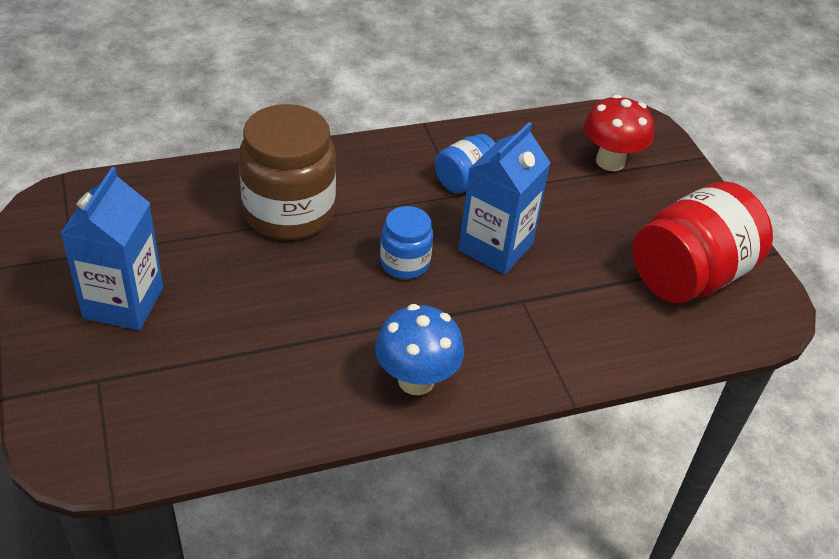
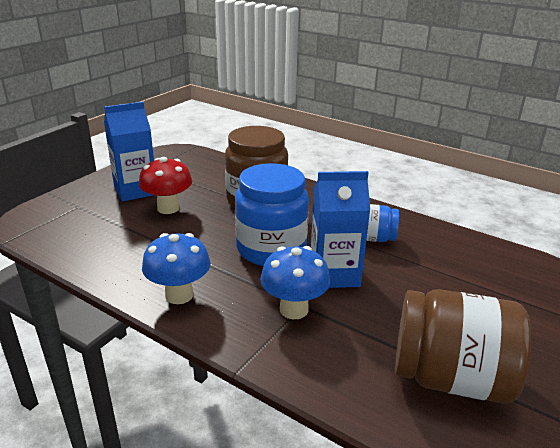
camera: 55 degrees right, 15 degrees down
blue jar [380,206,433,279] -> blue jar [235,163,309,266], size x1.88
red mushroom [584,94,654,171] -> red mushroom moved to [139,157,192,214]
red jar [632,181,773,303] -> brown jar [395,289,531,403]
none -> blue mushroom [260,246,330,319]

